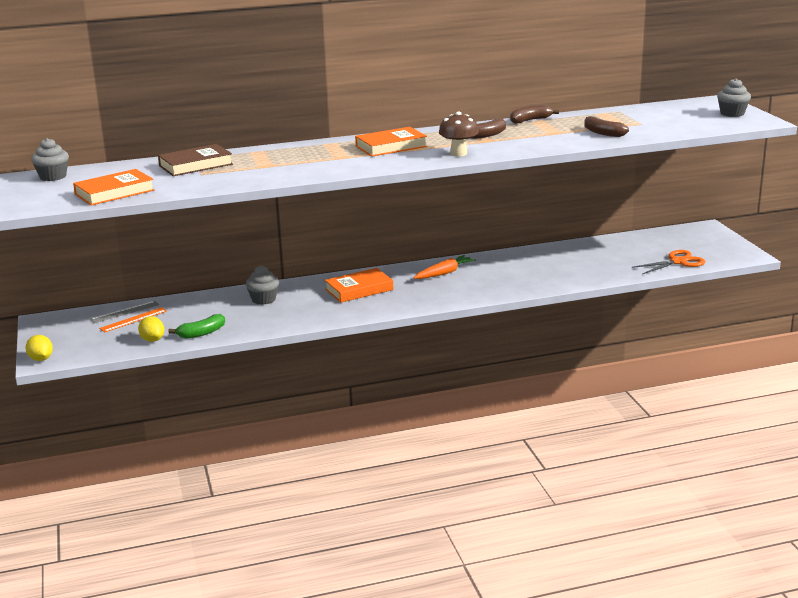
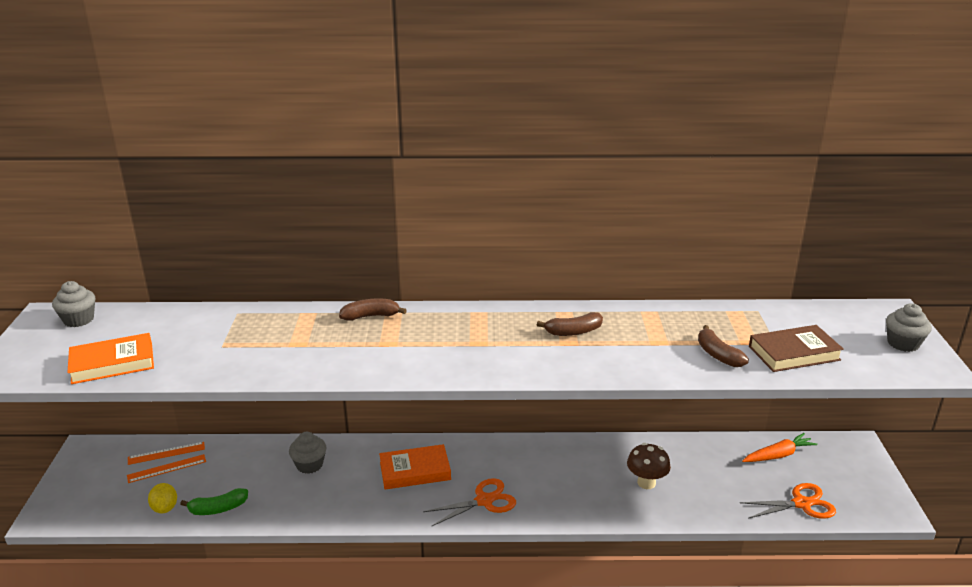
camera: 15 degrees right, 5 degrees up
yellow lemon [26,335,53,361] -> none
grey ruler [90,301,159,323] -> orange ruler [128,442,205,465]
brown book [158,144,233,176] -> brown book moved to [749,325,844,372]
orange book [355,127,427,157] -> none
orange carrot [414,255,476,279] -> orange carrot moved to [742,433,817,462]
brown mushroom [439,112,479,156] -> brown mushroom moved to [627,443,671,489]
brown banana [510,104,559,124] -> brown banana moved to [339,298,407,321]
none -> orange scissors [423,478,516,527]

